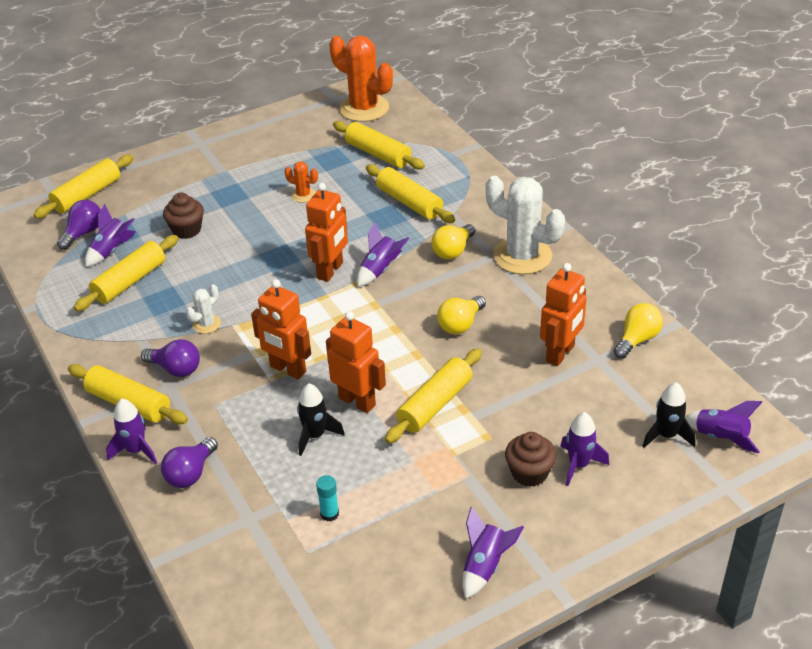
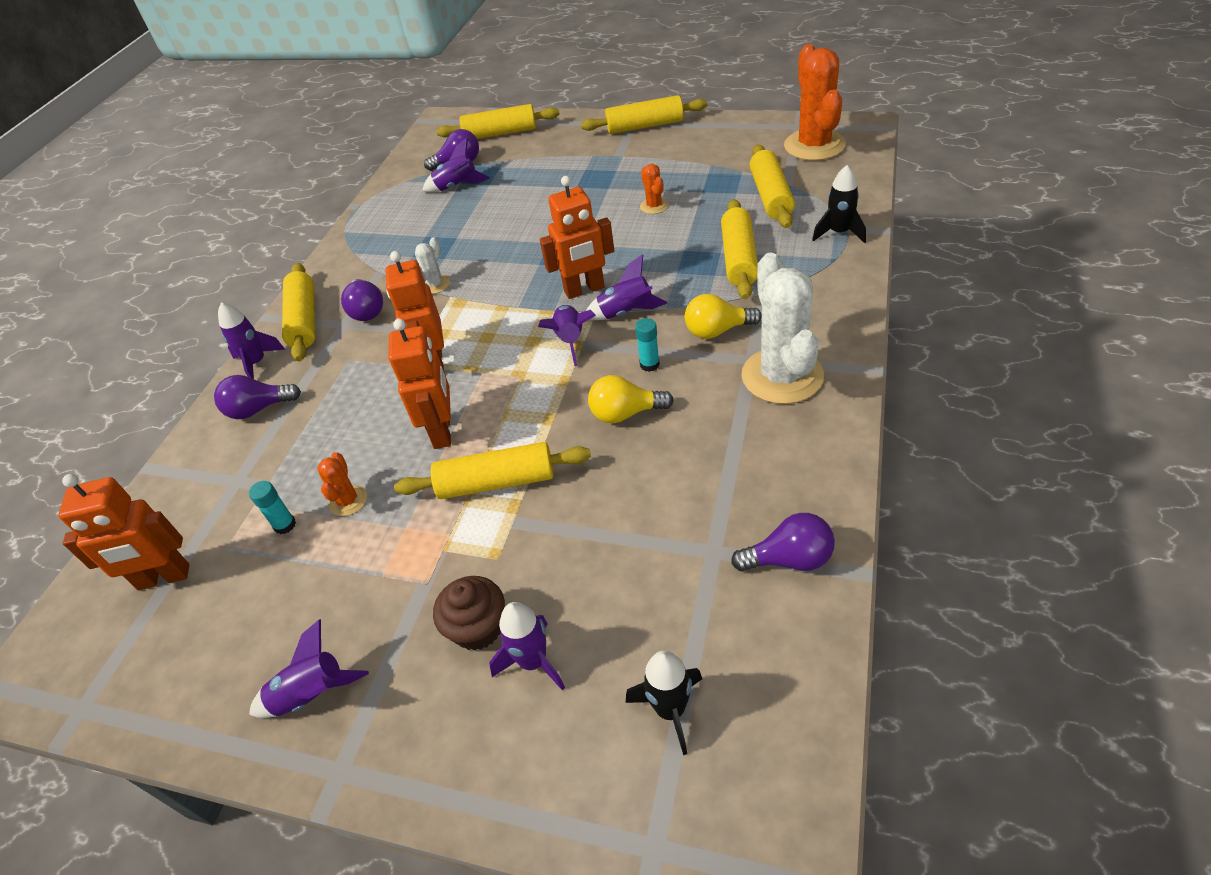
camera: 50 degrees right, 5 degrees up
yellow rolling pin [74,235,179,311] -> yellow rolling pin moved to [581,95,707,134]
brown cupcake [163,193,204,239] -> none
white cactus [186,284,221,334] -> white cactus turned 60 degrees counterclockwise [415,237,450,294]
black rocket [297,383,345,456] -> black rocket moved to [812,165,866,243]
orange robot [540,263,586,366] -> orange robot moved to [58,474,189,590]
yellow light bulb [614,303,663,359] -> purple light bulb [731,513,835,571]
purple rocket [685,401,762,453] -> purple rocket moved to [538,305,596,366]
none -> orange cactus [317,452,367,516]
none -> turquoise glue stick [635,318,660,372]

